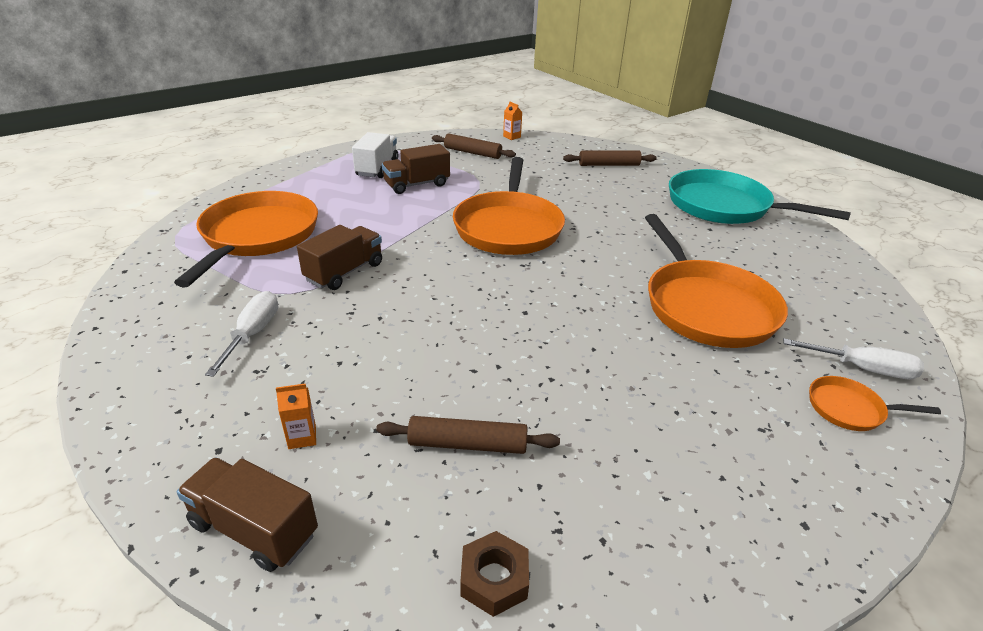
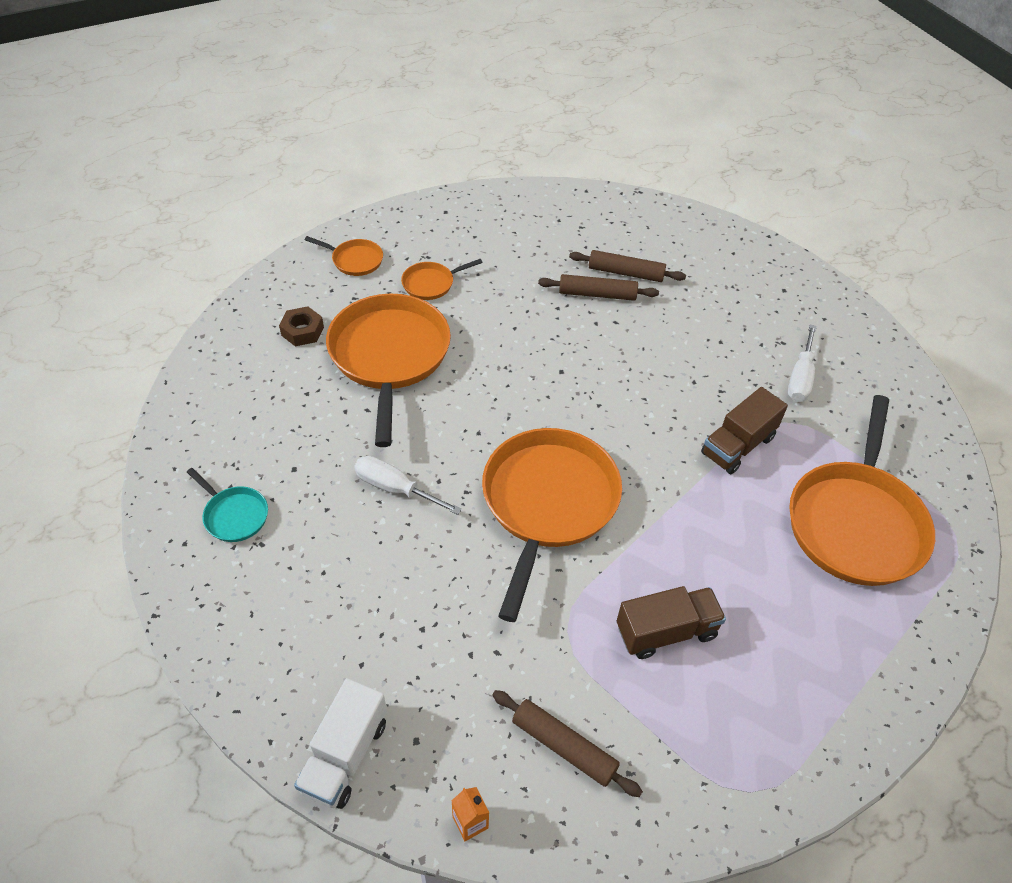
camera: 170 degrees left, 15 degrees up
brown truck [177,457,318,572] -> none
orange carton [276,383,316,449] -> none
white truck [352,132,398,178] -> white truck moved to [294,678,387,809]
brown nut [460,531,529,617] -> brown nut moved to [279,306,324,346]
brown rolling pin [563,150,657,166] -> brown rolling pin moved to [538,274,659,301]
turquoise pan [669,169,851,224] -> turquoise pan [187,468,268,542], size x0.45
white screwdriver [783,338,924,379] -> white screwdriver moved to [354,456,462,515]
none -> orange pan [401,259,483,300]

